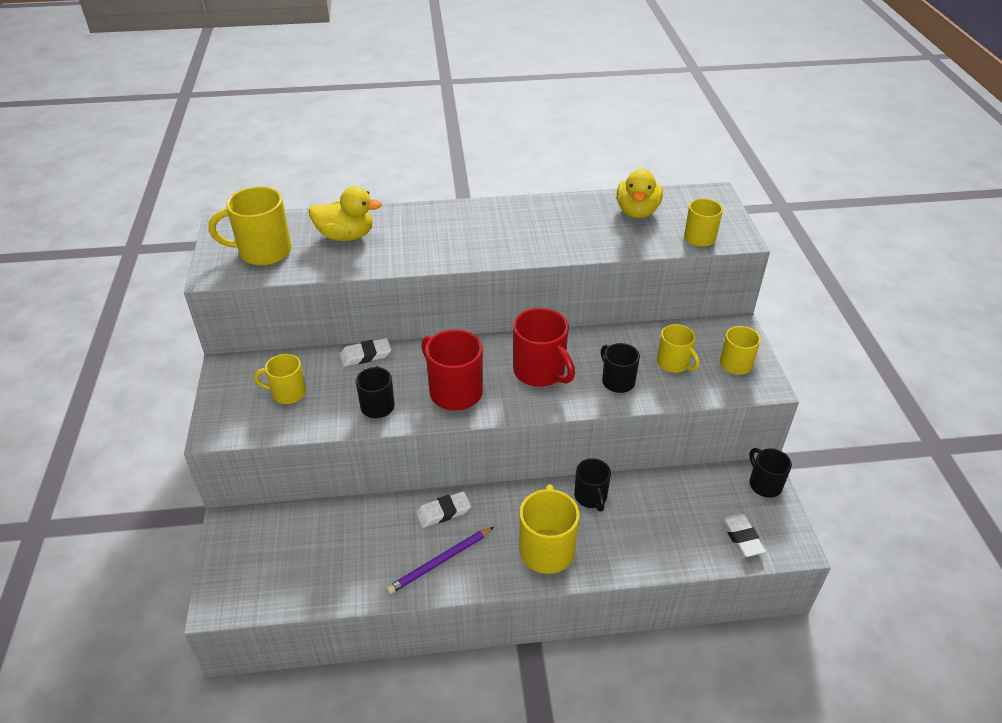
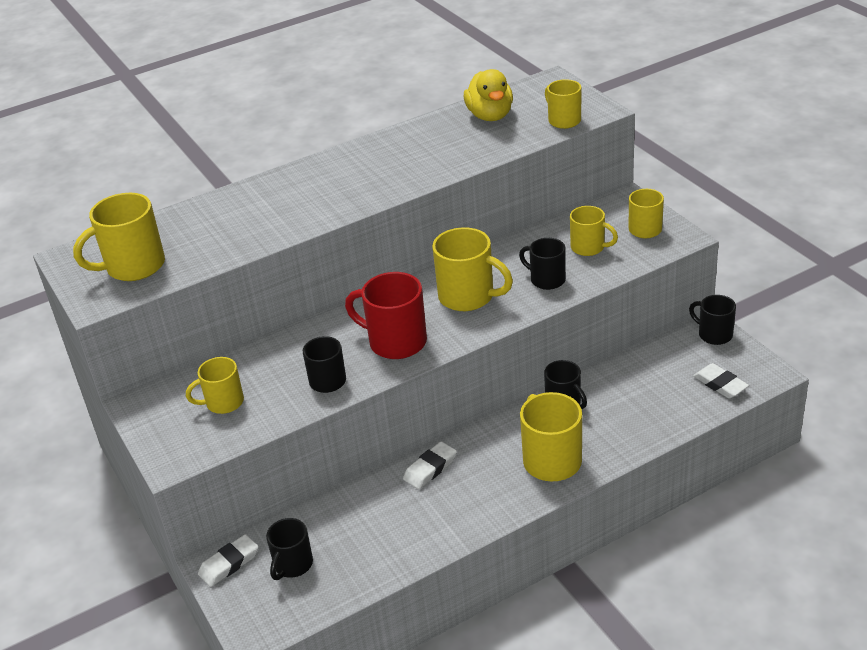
camera: 20 degrees left, 5 degrees down
yellow duck [309,186,382,241] -> none
white eraser [340,338,391,367] -> white eraser moved to [198,534,259,587]
purple pencil [387,527,494,594] -> none
red mug [513,308,575,387] -> yellow mug [432,227,513,311]
none -> black mug [266,518,313,580]

